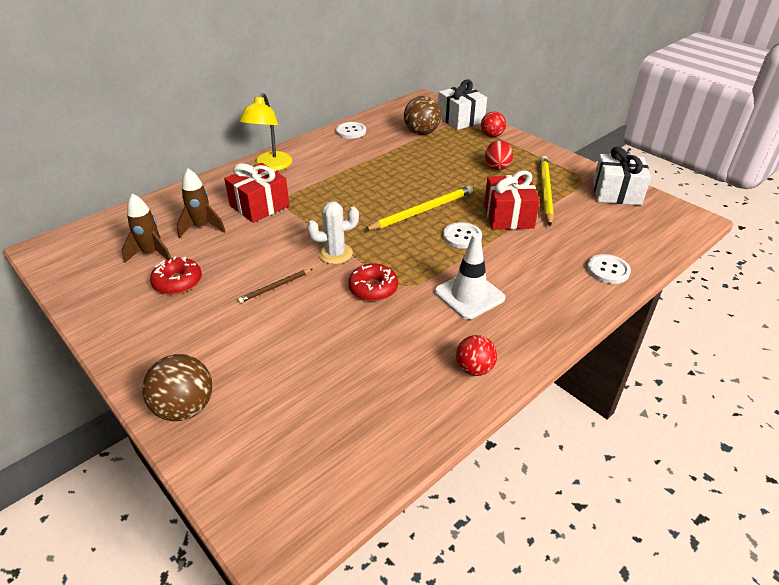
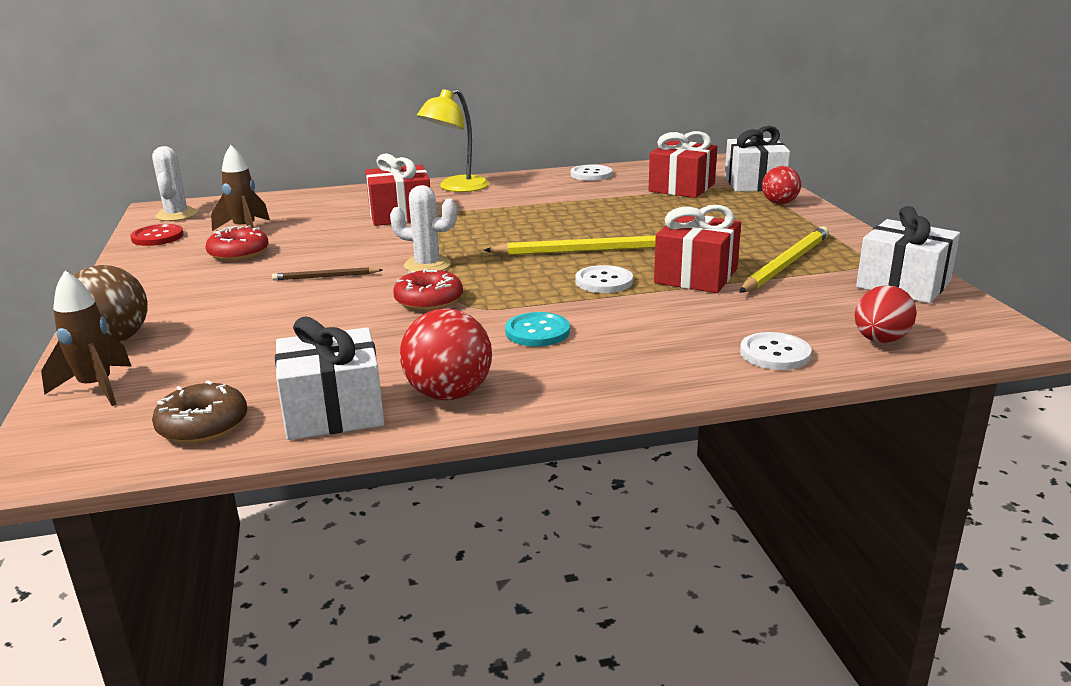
camera: 30 degrees right, 15 degrees down
brown rocket [177,168,226,238] -> brown rocket moved to [41,271,131,406]
brown ball [404,96,441,135] -> red gift [648,131,717,198]
white traffic cone [434,233,505,320] -> turquoise button [505,312,570,346]
red ball [456,335,497,376] -> red ball [400,308,492,400], size x1.51
red egg [485,140,513,170] -> red egg moved to [855,286,916,343]
none -> red button [130,224,184,246]
none -> white cactus [152,146,197,221]
none -> brown donut [152,380,247,444]
none -> white gift [275,317,384,440]

